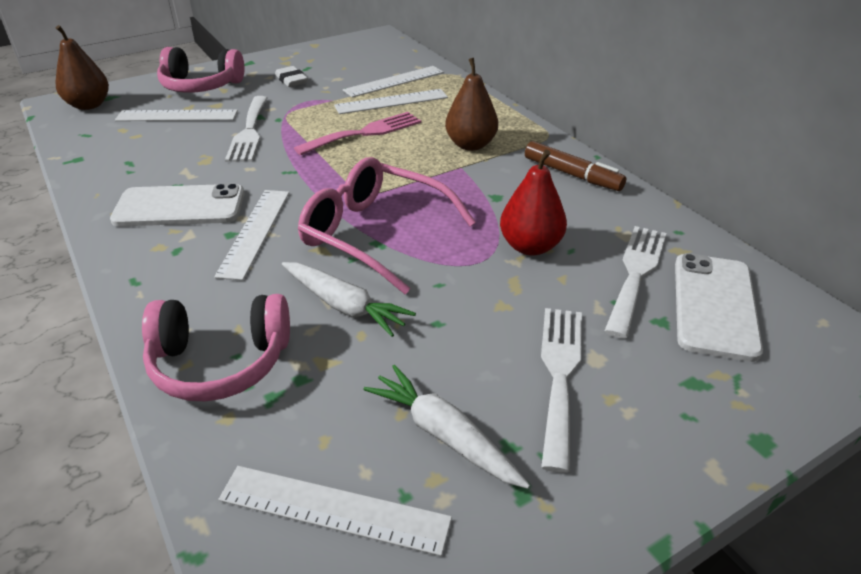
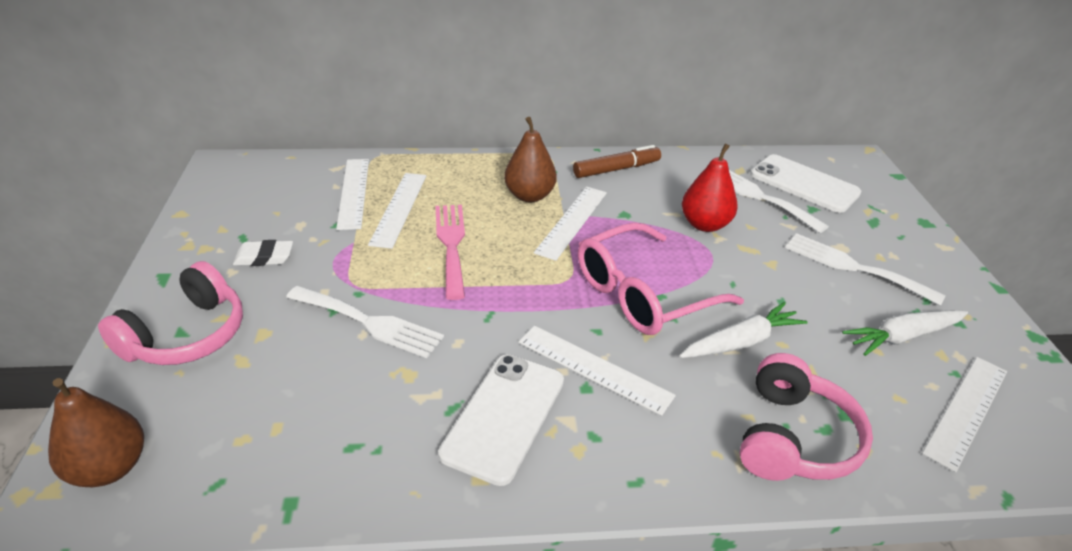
camera: 65 degrees left, 0 degrees up
white ruler [115,109,238,121] -> white ruler moved to [534,187,607,261]

